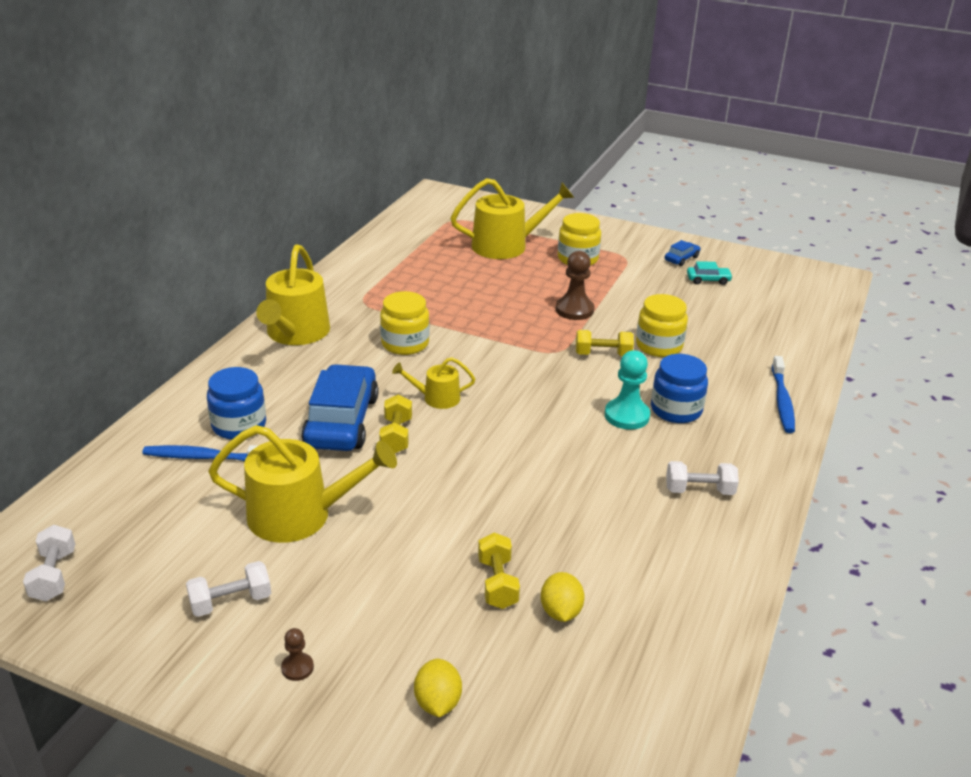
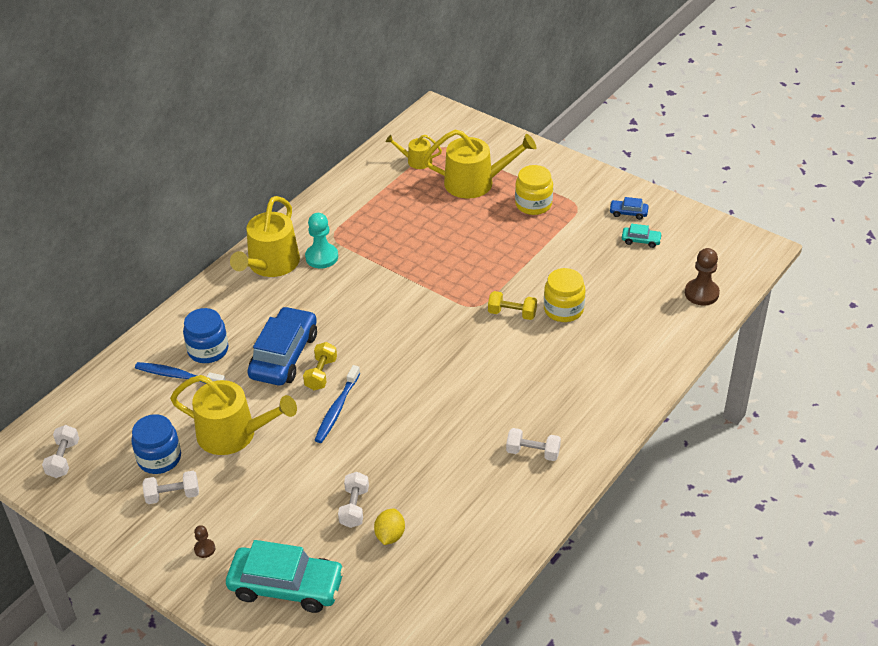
camera: 15 degrees right, 10 degrees up
yellow jar [380,291,429,355] -> none
yellow watering can [392,357,475,409] -> yellow watering can moved to [386,135,442,169]
yellow lemon [414,659,462,717] -> turquoise car [226,540,345,613]
yellow dumbbell [478,533,520,609] -> white dumbbell [338,472,369,528]
brown pawn [556,251,594,320] -> brown pawn moved to [685,248,720,306]
turquoise pawn [605,350,650,430] -> turquoise pawn moved to [305,213,338,268]
blue jar [651,354,708,423] -> blue jar moved to [131,414,181,474]
blue car [665,240,700,266] -> blue car turned 135 degrees counterclockwise [609,197,649,220]
blue toothbrush [772,356,795,433] -> blue toothbrush moved to [315,365,360,443]

